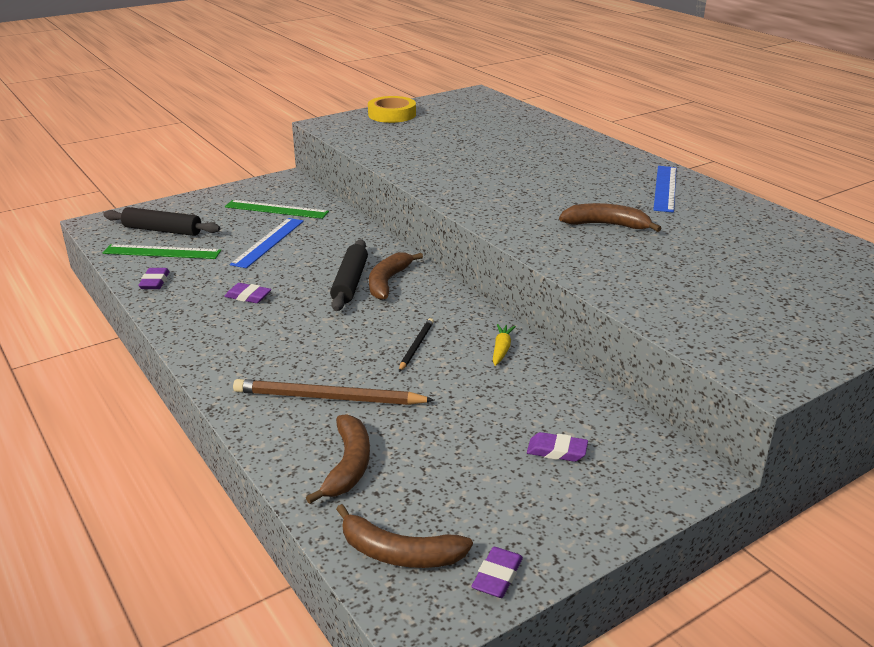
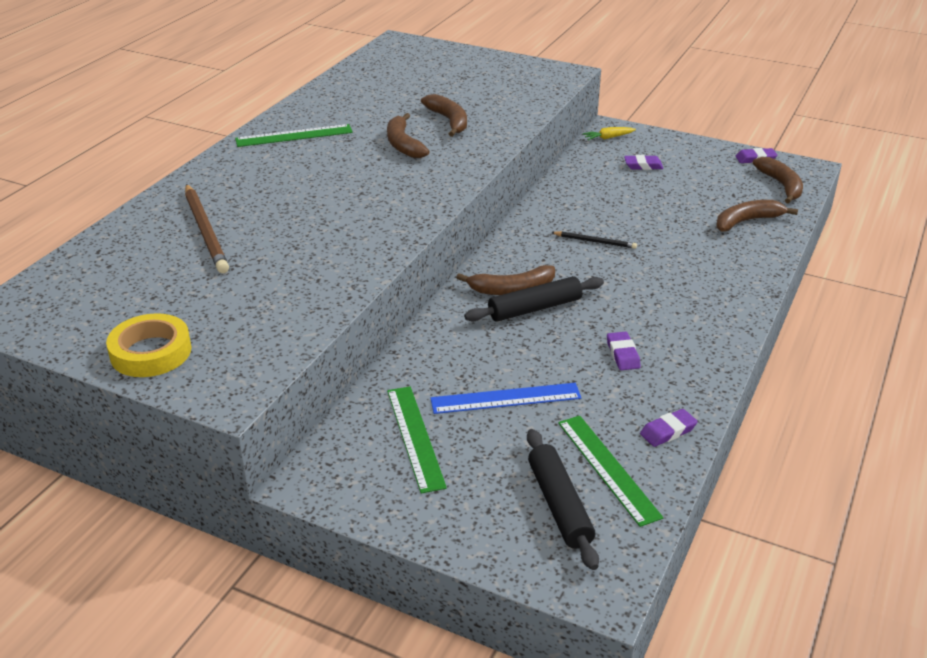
camera: 120 degrees left, 5 degrees up
brown pencil [233,379,435,405] -> brown pencil moved to [185,184,229,273]
black pencil [399,318,434,372] -> black pencil turned 150 degrees counterclockwise [551,231,637,249]
yellow carrot [493,324,516,366] -> yellow carrot moved to [582,127,636,140]
purple eraser [527,432,588,462] -> purple eraser turned 75 degrees counterclockwise [624,155,663,170]
blue ruler [653,166,676,213] -> green ruler [235,124,353,147]
none -> brown banana [421,94,467,137]

